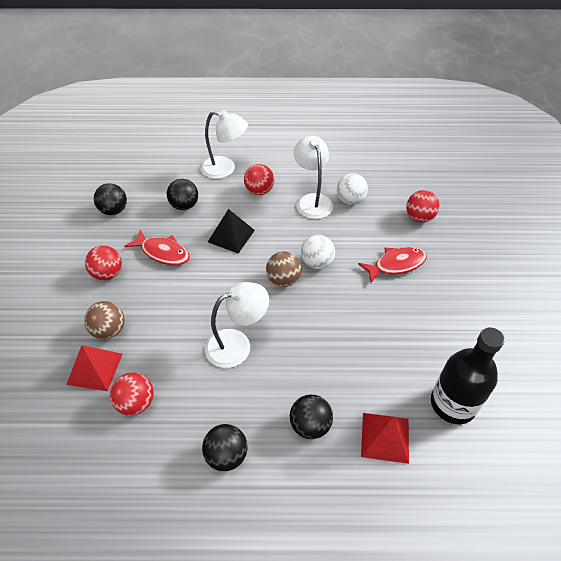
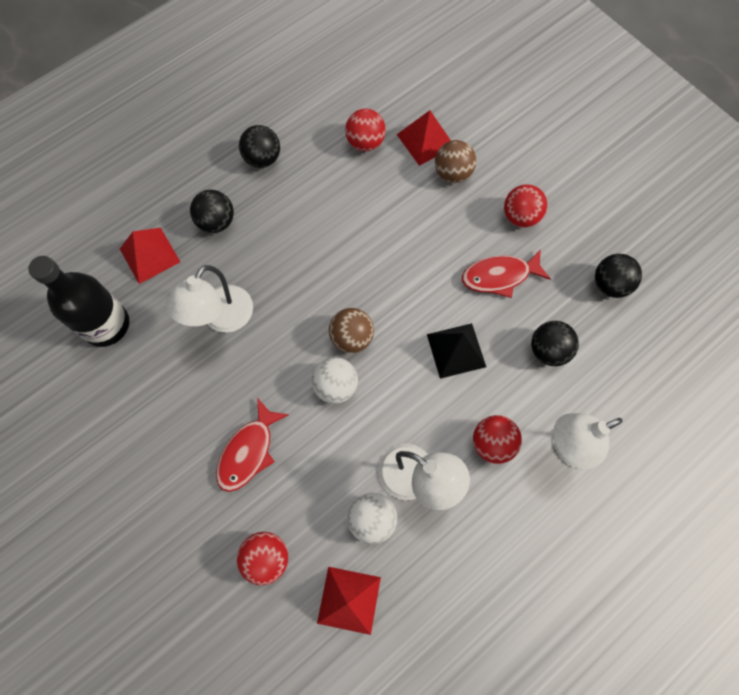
camera: 140 degrees right, 20 degrees up
white lamp [205,282,269,368] -> white lamp moved to [166,265,253,333]
none -> red pyramid [317,567,381,635]

